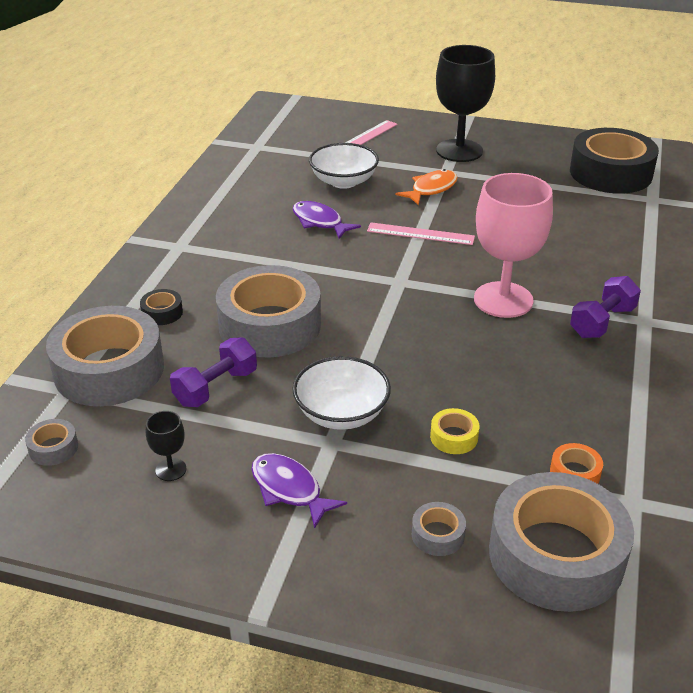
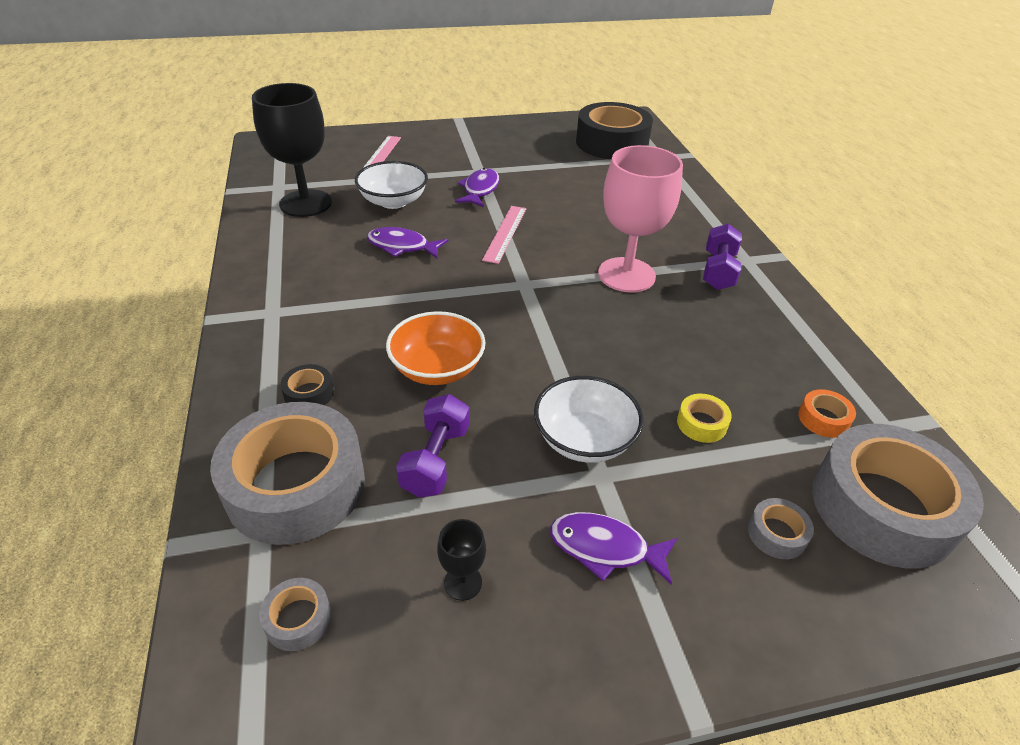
camera: 30 degrees left, 5 degrees up
grey tape [216,265,321,357] -> orange bowl [386,311,485,385]
pink ruler [367,222,475,245] -> pink ruler turned 60 degrees counterclockwise [482,206,526,264]
orange fish [396,169,458,206] -> purple fish [455,168,500,207]
black goblet [436,45,495,162] -> black goblet moved to [252,83,332,217]

